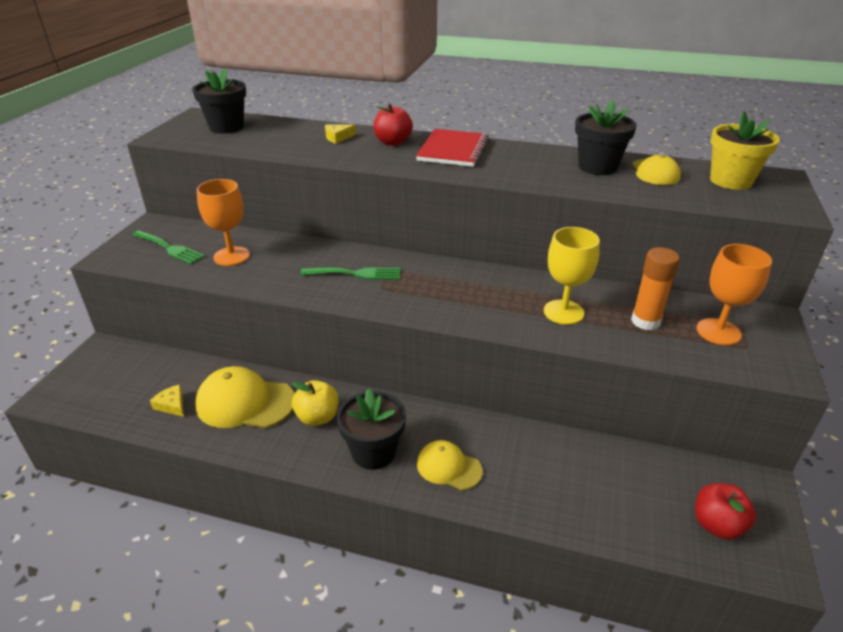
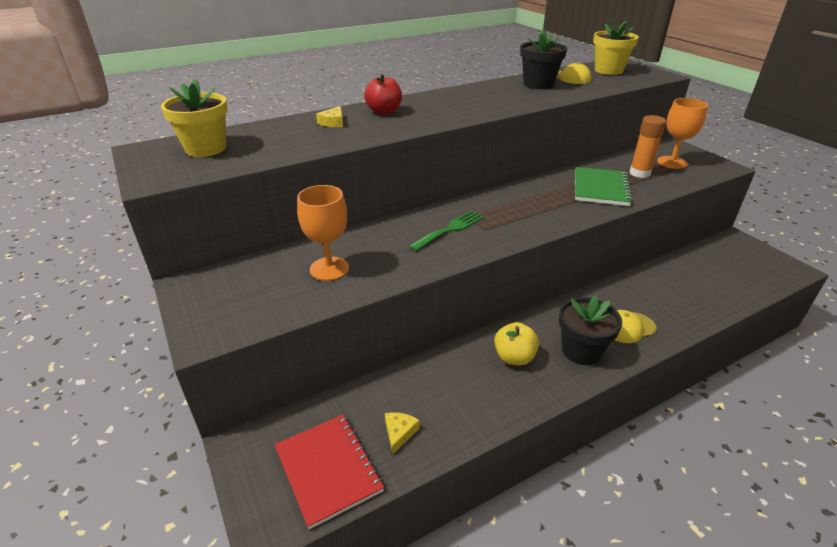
camera: 45 degrees left, 0 degrees up
green fork [132,230,205,264] -> none
yellow cheese [150,384,184,417] -> yellow cheese turned 105 degrees clockwise [385,412,419,454]
black flower pot [192,68,246,134] -> yellow flower pot [161,78,228,157]
yellow cap [195,366,295,428] -> none
red notebook [416,129,489,167] -> red notebook moved to [275,414,384,529]
yellow goblet [544,227,600,325] -> green notebook [575,167,633,206]
red apple [695,483,756,540] -> none

